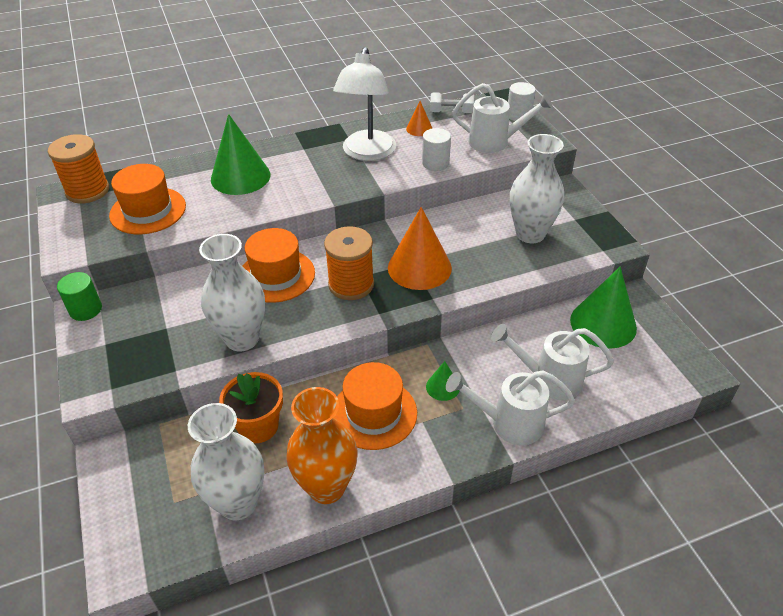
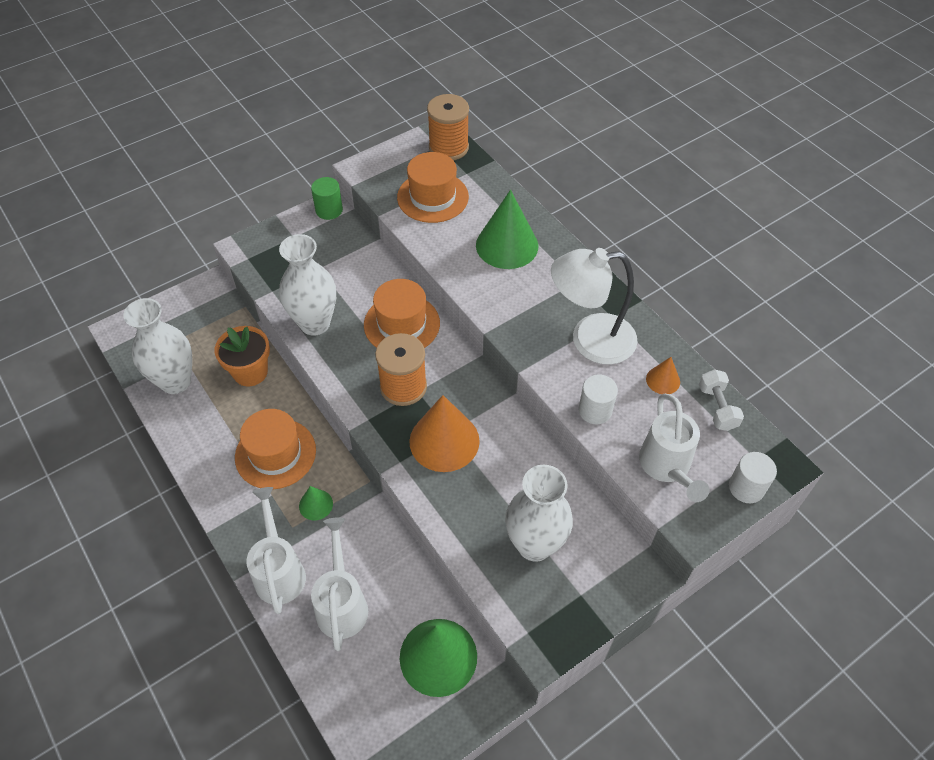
camera: 75 degrees right, 10 degrees up
orange vase [286,387,357,504] -> none

